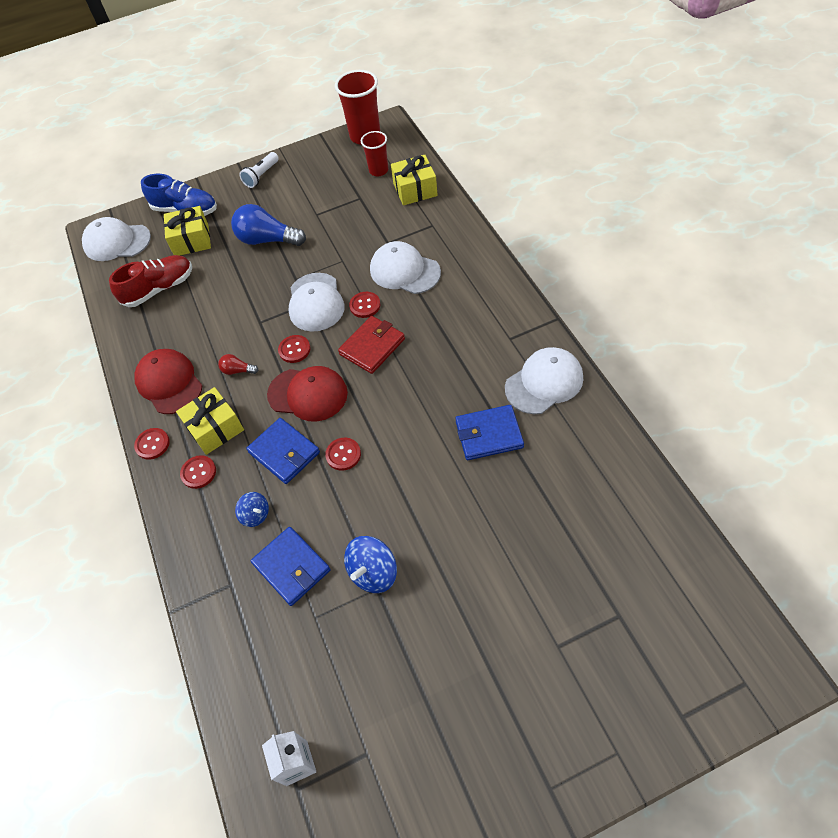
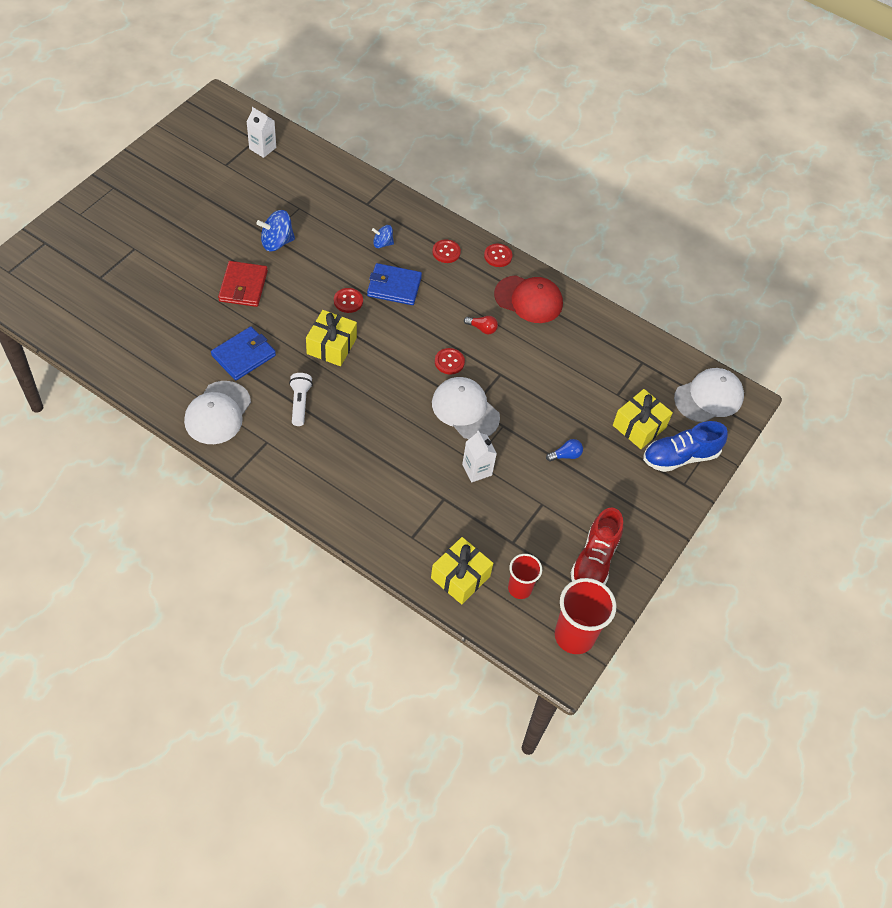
camera: 135 degrees right, 0 degrees up
red shoe [109,255,192,307] -> red shoe moved to [571,507,623,585]
yellow gift [176,387,244,455] -> yellow gift moved to [306,310,357,366]
red light bulb [218,354,259,375] -> red light bulb turned 45 degrees clockwise [464,316,498,334]
blue light bulb [231,204,306,246] -> blue light bulb [546,439,583,462], size x0.47
white flashlight [239,152,279,188] -> white flashlight moved to [289,373,313,426]
blue wallet [251,527,330,606] -> none
red cap [267,366,348,421] -> none
red wallet [338,316,405,374] -> red wallet moved to [218,261,268,307]
blue spinning top [344,536,397,593] -> blue spinning top turned 105 degrees counterclockwise [256,210,295,251]
red button [349,292,380,318] -> none
white cap [370,241,441,294] -> none
none -> white carton [462,430,497,482]

